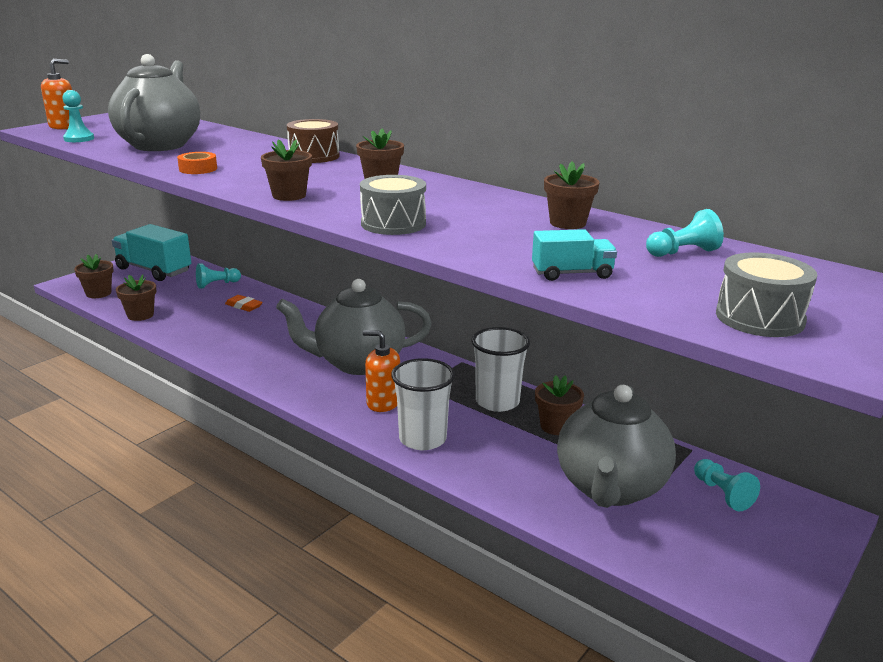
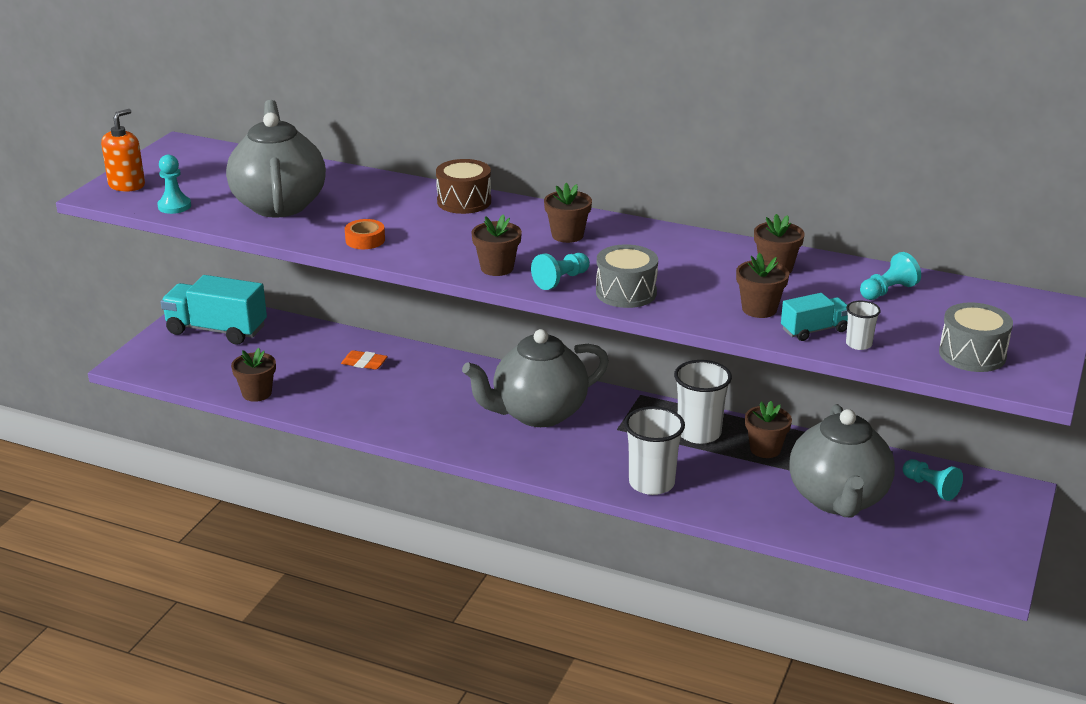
camera: 15 degrees left, 5 degrees up
brown flower pot [74,254,113,298] -> brown flower pot moved to [736,253,789,318]
turquoise pawn [196,263,241,289] -> turquoise pawn moved to [531,253,590,290]
orange soap dispenser [363,330,400,412] -> none
none -> white cup [846,301,881,350]

